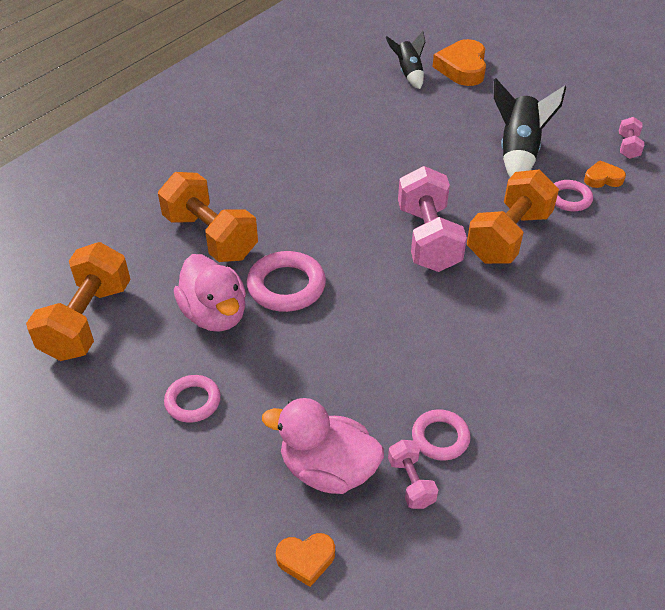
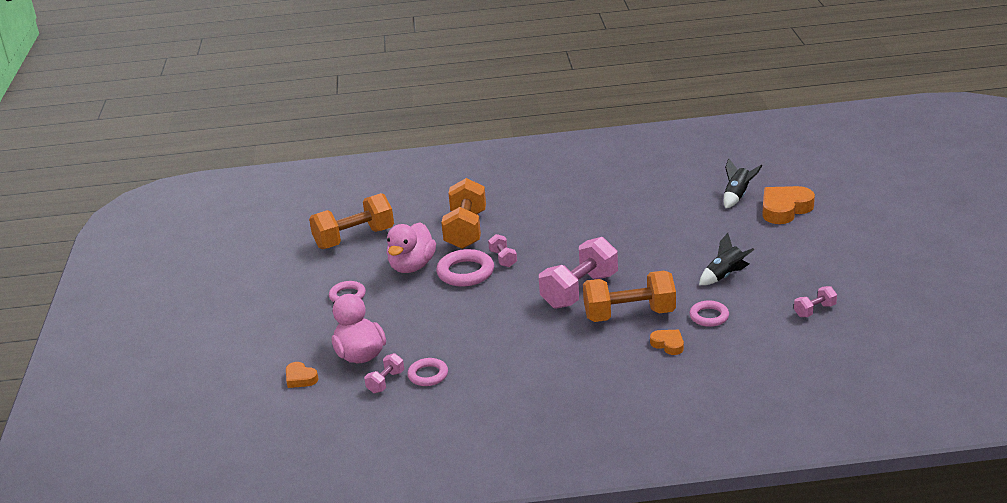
camera: 50 degrees right, 15 degrees down
black rocket [494,78,566,177] -> black rocket [699,233,754,285], size x0.64
orange heart [584,160,626,188] -> orange heart moved to [650,330,684,355]
none -> pink dumbbell [488,234,517,267]

